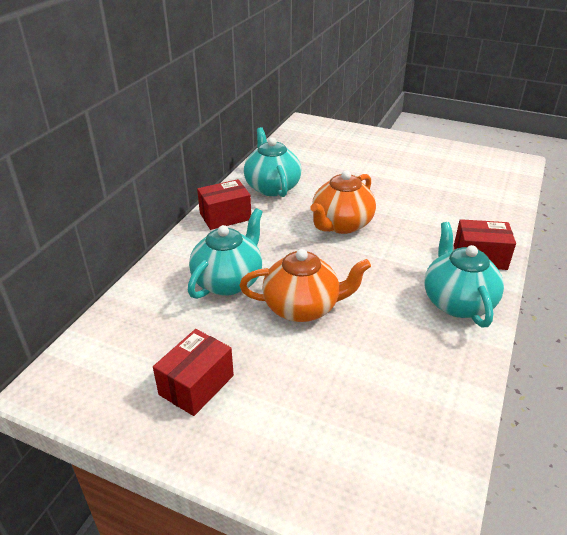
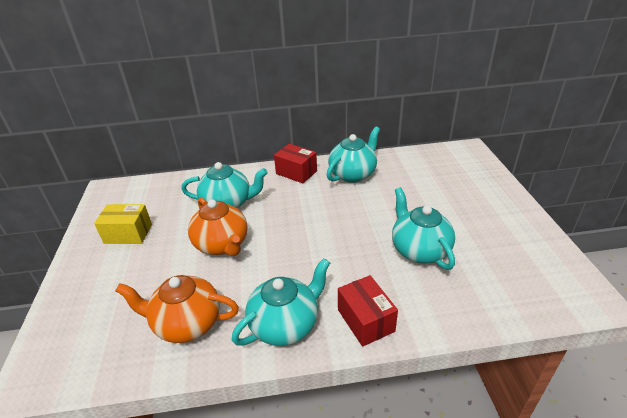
camera: 60 degrees right, 0 degrees up
red box [153,329,234,416] -> yellow box [94,204,152,244]
orange teapot [310,170,376,234] -> orange teapot moved to [115,275,239,343]
none -> turquoise teapot [392,187,455,270]

